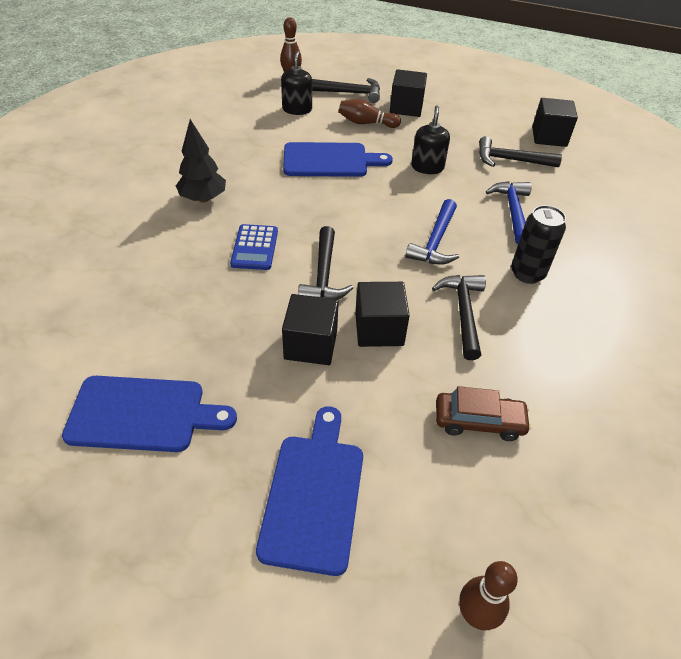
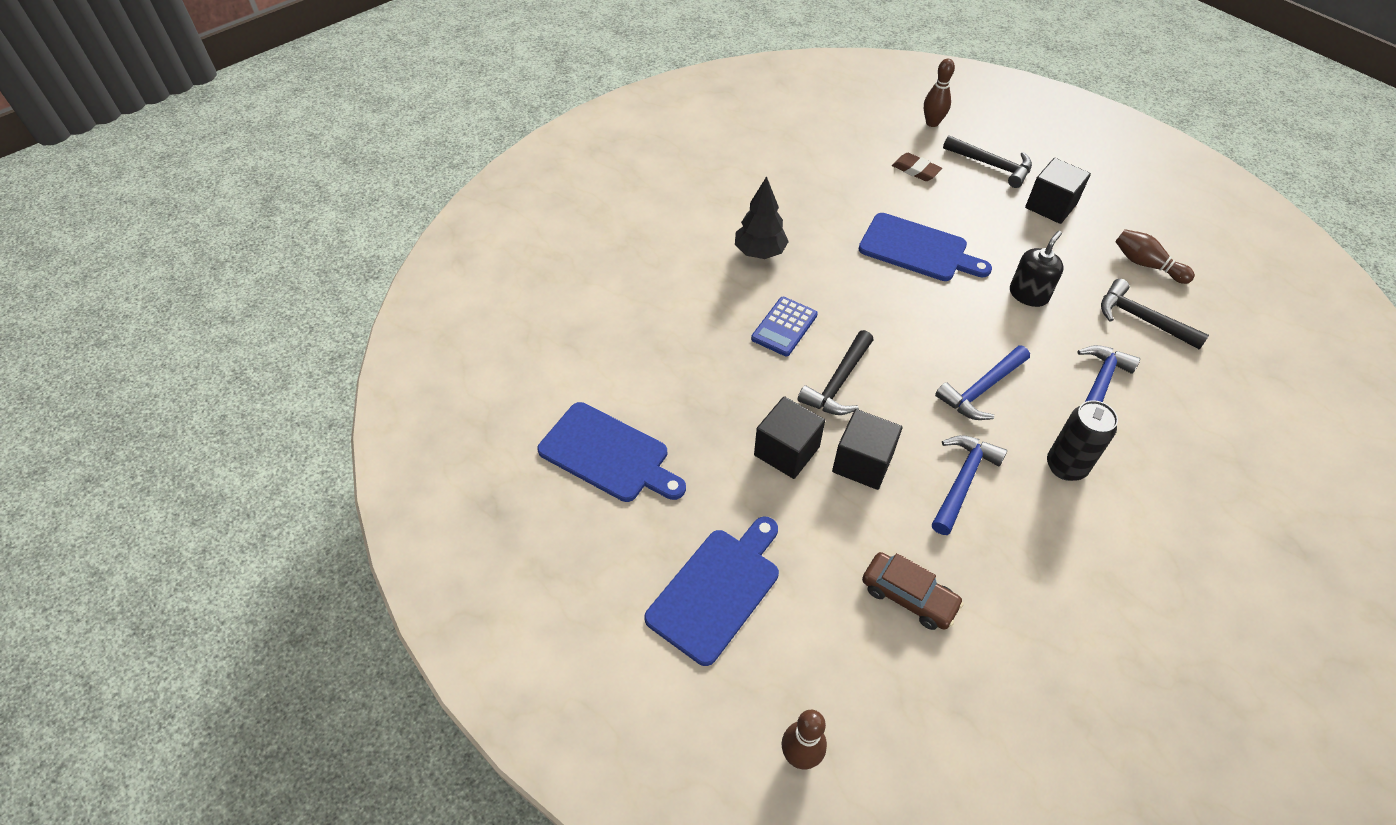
camera: 30 degrees right, 5 degrees up
black soap dispenser [281,51,312,115] -> brown eraser [892,153,942,181]
brown bowling pin [339,99,401,128] -> brown bowling pin moved to [1115,229,1195,284]
black hammer [432,275,486,360] -> blue hammer [932,435,1007,535]
black cube [532,98,578,147] -> none

